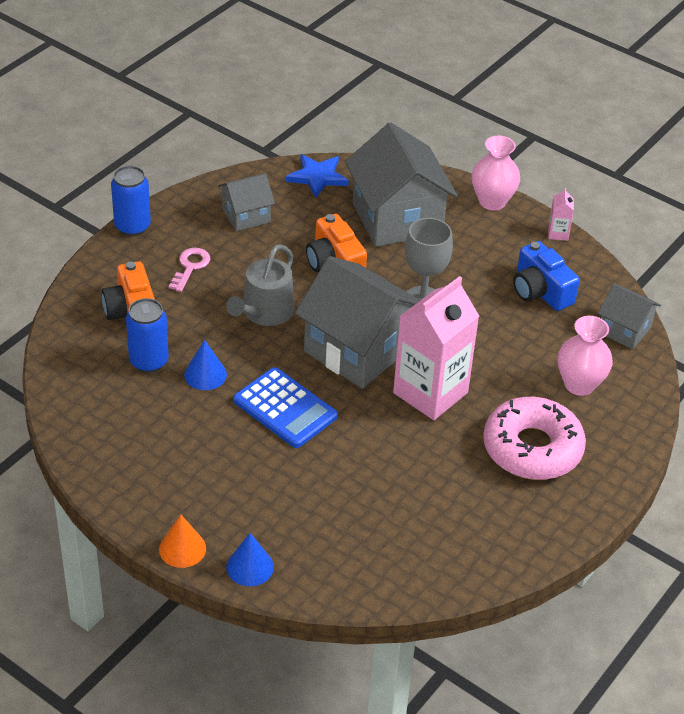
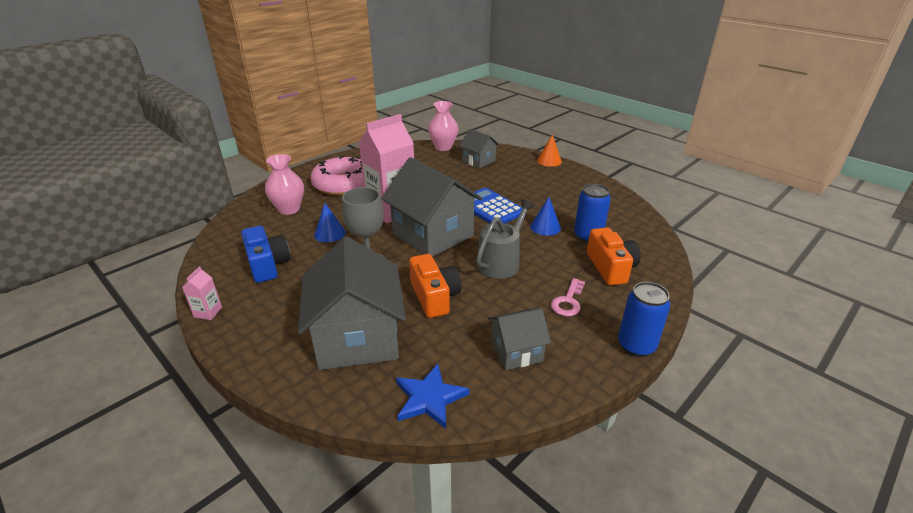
camera: 170 degrees left, 10 degrees down
blue cone [226,533,274,586] -> blue cone moved to [314,203,346,242]
pink vase [472,135,520,210] -> pink vase moved to [428,101,458,151]
grey house [598,283,661,349] -> grey house moved to [459,129,499,169]

